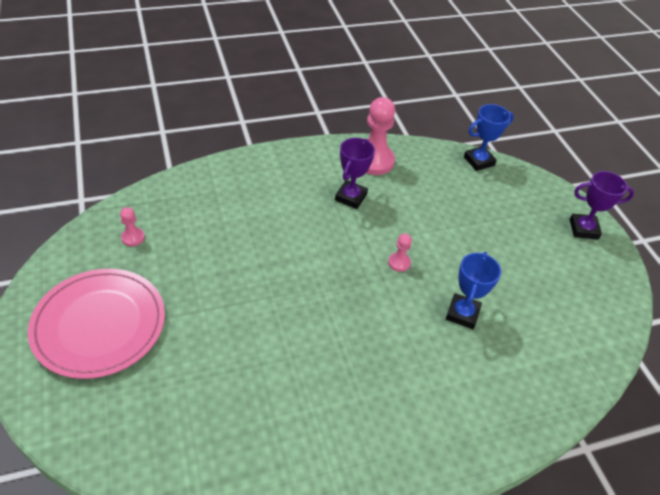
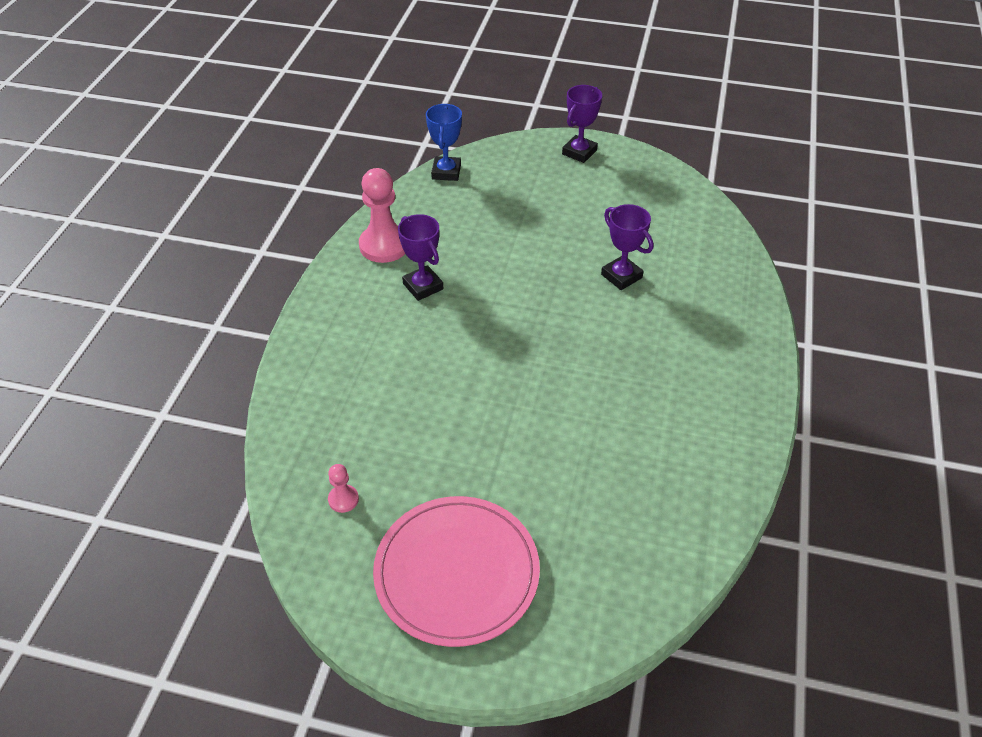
camera: 55 degrees left, 0 degrees up
pink pawn [388,233,412,272] -> none
blue trophy [446,252,501,329] -> purple trophy [601,204,653,290]

